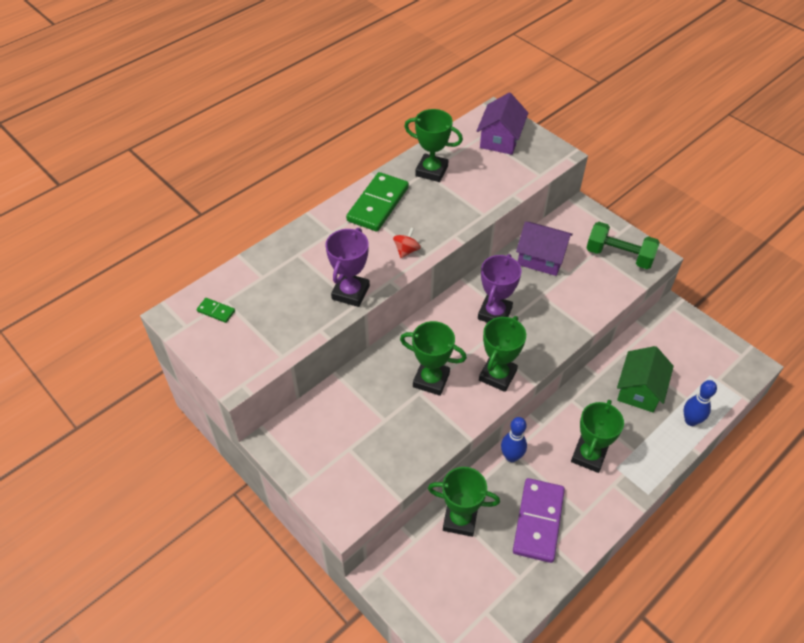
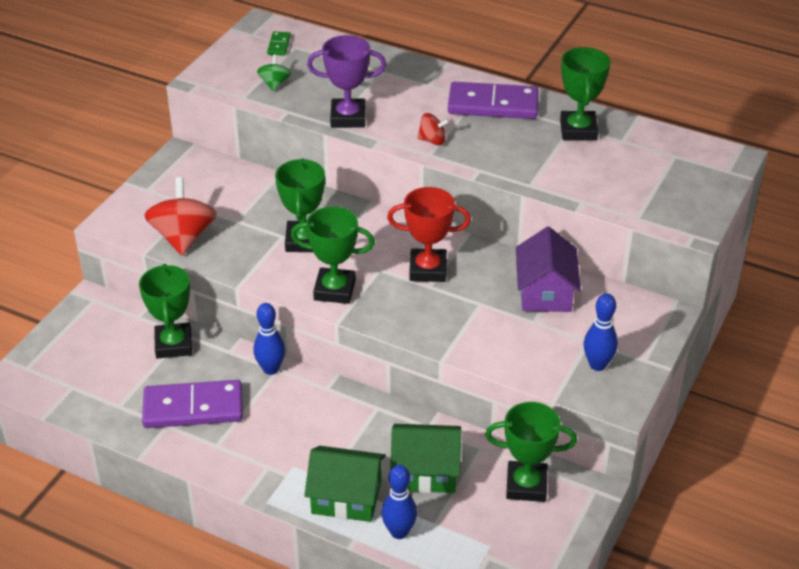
camera: 70 degrees right, 10 degrees down
green domino [346,172,409,231] -> purple domino [448,82,539,119]
purple house [477,92,528,155] -> none
purple trophy [478,254,522,322] -> red trophy [387,187,471,282]
green trophy [571,400,624,473] -> green trophy moved to [485,402,577,502]
green dumbbell [586,222,660,269] -> blue bowling pin [584,293,618,371]
none -> red spinning top [144,177,217,255]
none -> green spinning top [257,54,291,91]
none -> green house [304,446,386,522]

